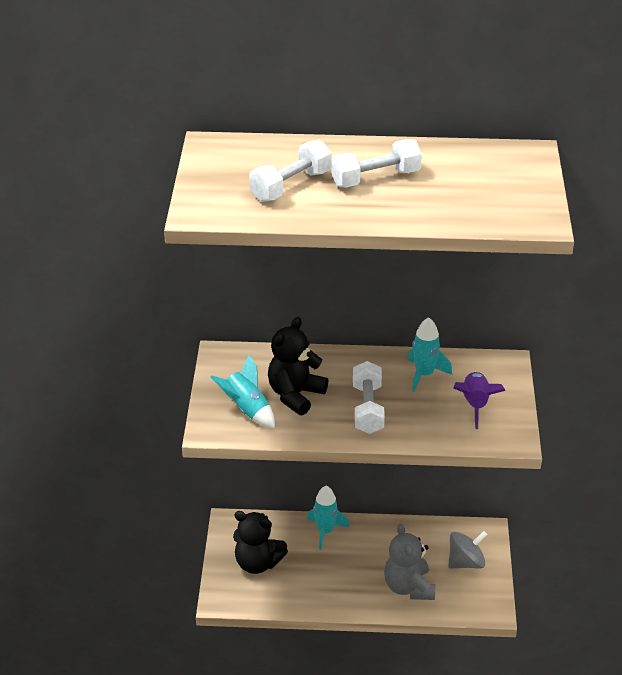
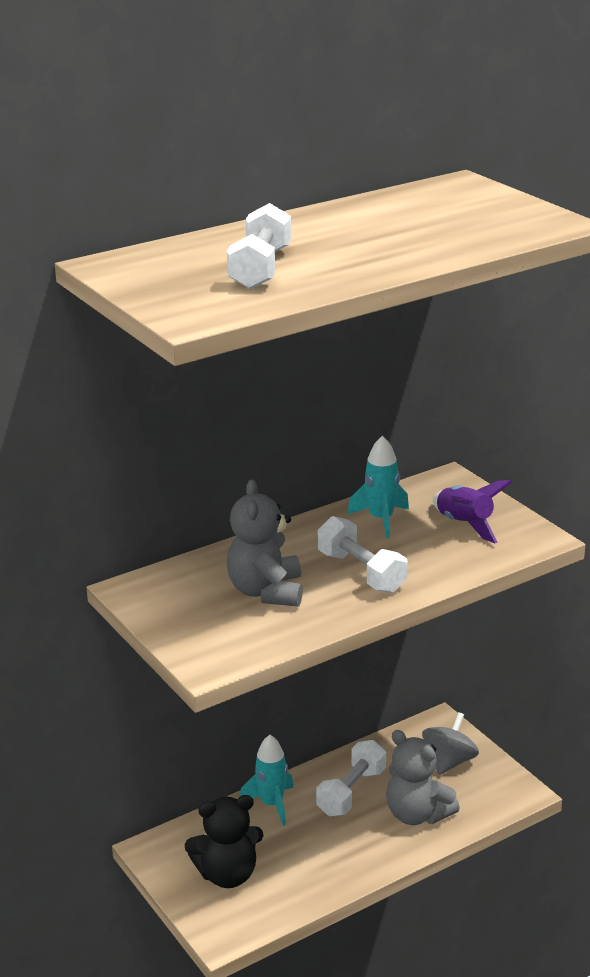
camera: 35 degrees left, 10 degrees down
turquoise rocket [210,355,275,428] -> none
black teddy bear [268,317,328,416] -> grey teddy bear [227,479,303,607]
white dumbbell [331,139,422,187] -> white dumbbell moved to [316,740,386,816]

